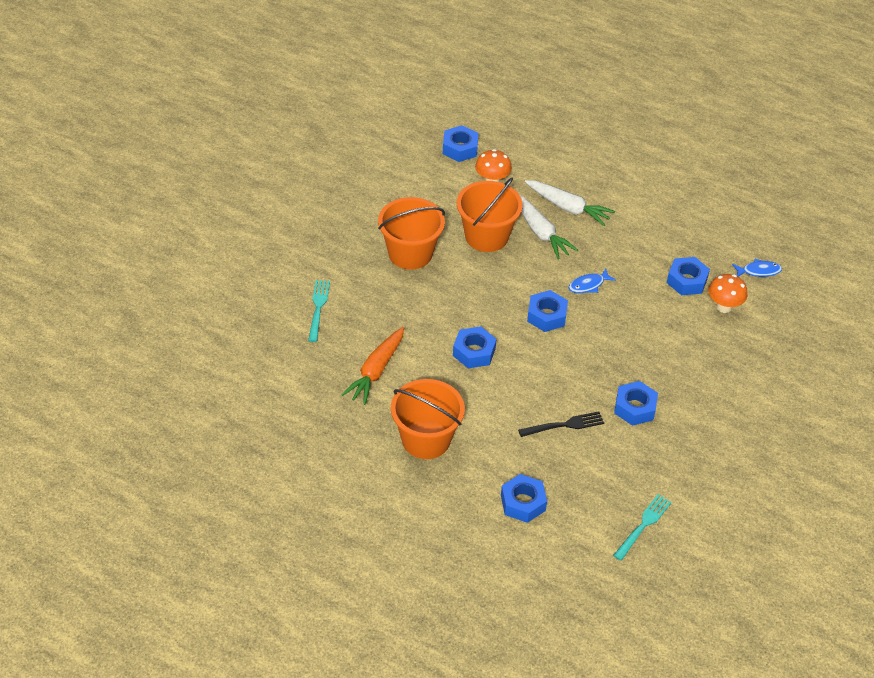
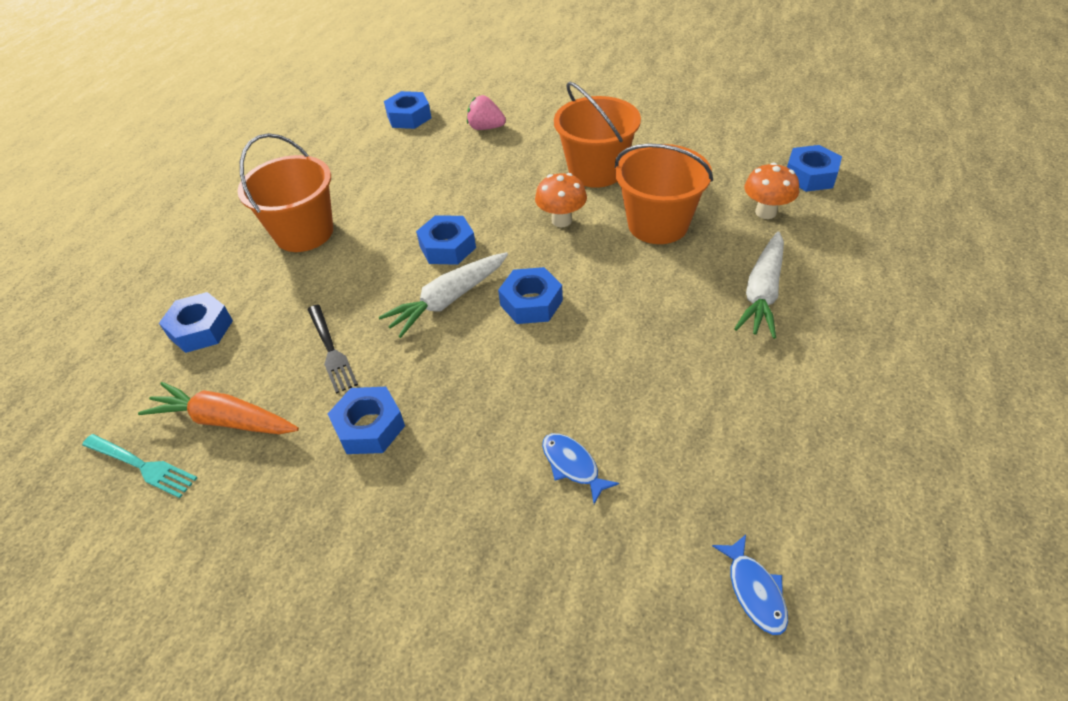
camera: 85 degrees right, 0 degrees up
turquoise fork [308,280,330,342] -> pink strawberry [467,95,506,130]
orange carrot [341,327,404,405] -> orange carrot moved to [138,382,299,434]
white carrot [520,195,578,259] -> white carrot moved to [379,252,508,338]
blue fish [568,269,616,293] -> blue fish moved to [542,433,619,504]
blue nut [667,257,710,295] -> blue nut moved to [384,91,431,129]
orange mushroom [708,274,747,313] -> orange mushroom moved to [535,173,587,227]

